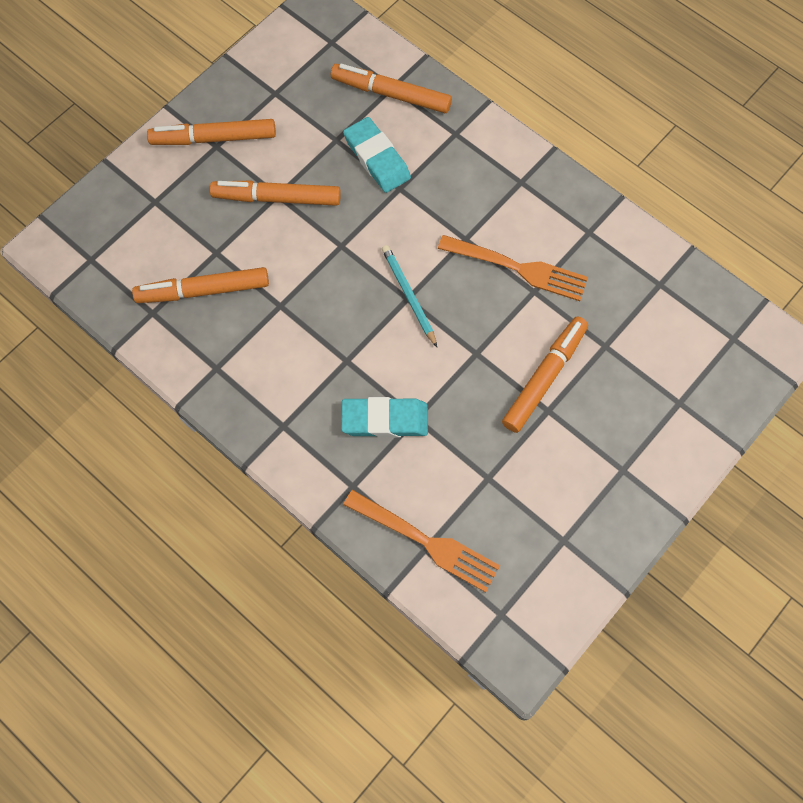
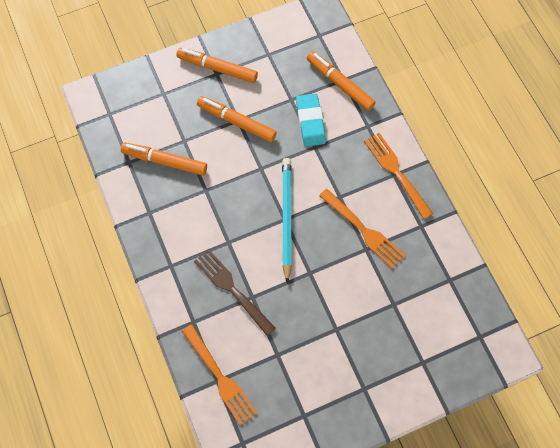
camera: 25 degrees right, 0 degrees up
turquoise eraser [341,397,428,437] -> brown fork [194,249,276,336]
turquoise pencil [382,245,437,347] -> turquoise pencil [282,158,292,284], size x1.59
orange marker [502,316,588,433] -> none
none -> orange fork [364,133,433,219]

